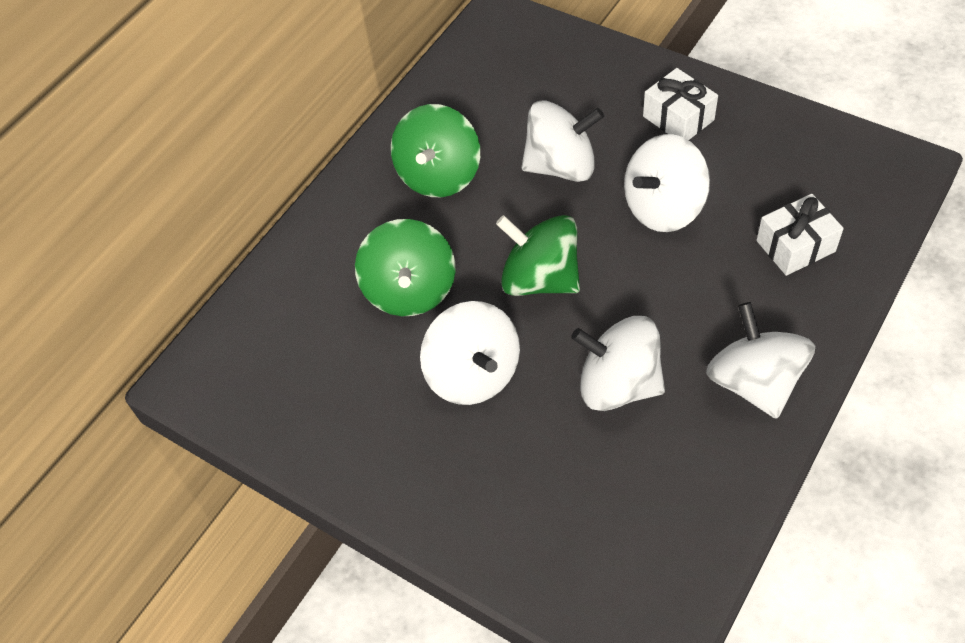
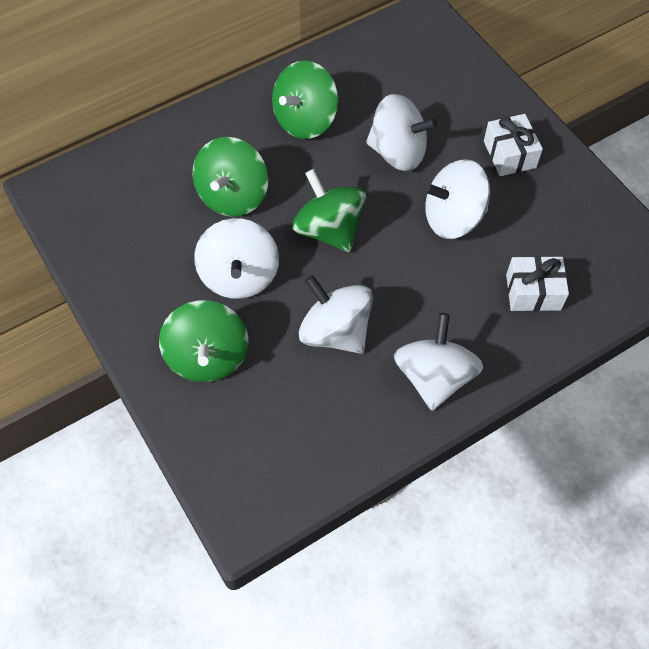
camera: 20 degrees right, 5 degrees up
none -> green spinning top [159,300,248,382]

